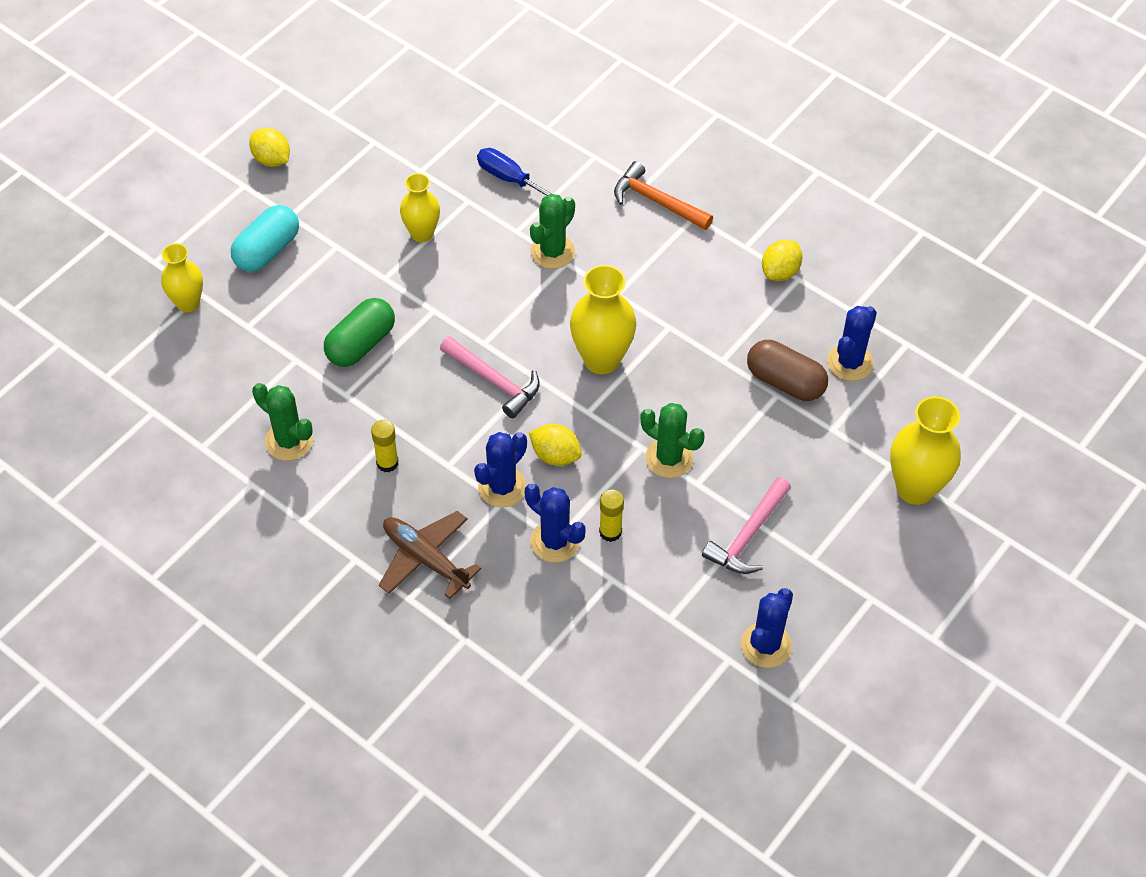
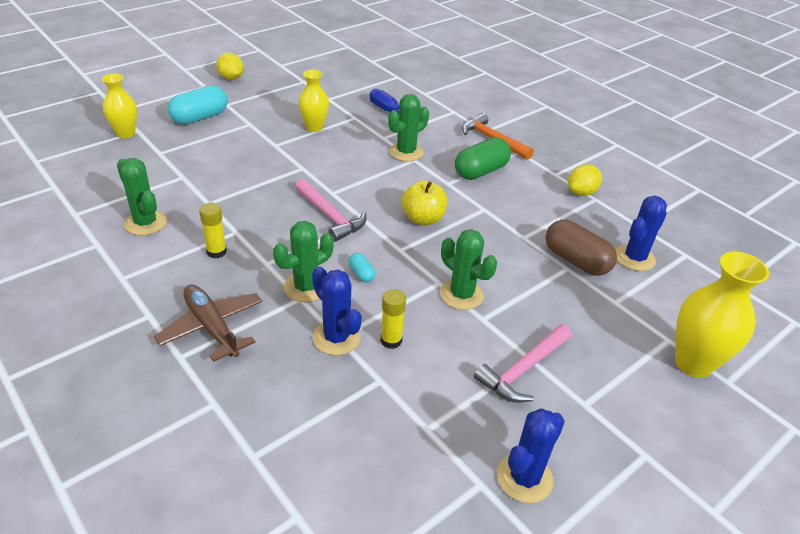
camera: 10 degrees right, 15 degrees down
green capsule [324,298,395,367] -> green capsule moved to [455,138,511,180]
blue cactus [474,432,527,507] -> green cactus [273,221,334,302]
yellow lemon [529,424,582,466] -> turquoise capsule [349,253,376,283]
yellow vase [570,265,636,374] -> yellow apple [402,180,447,225]

